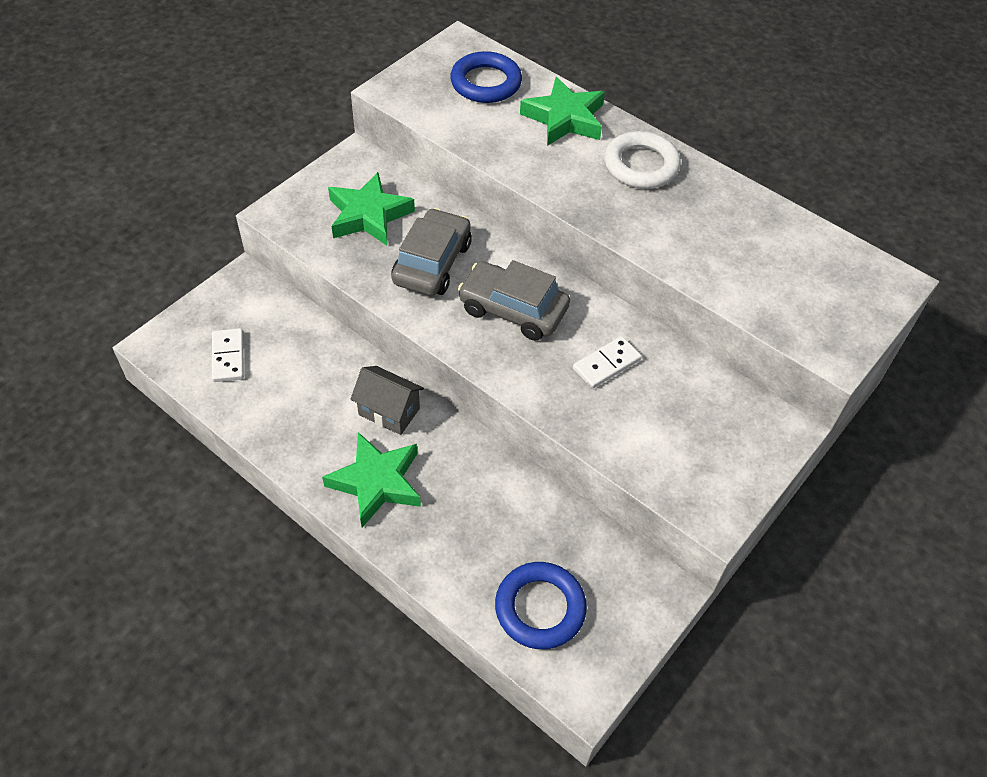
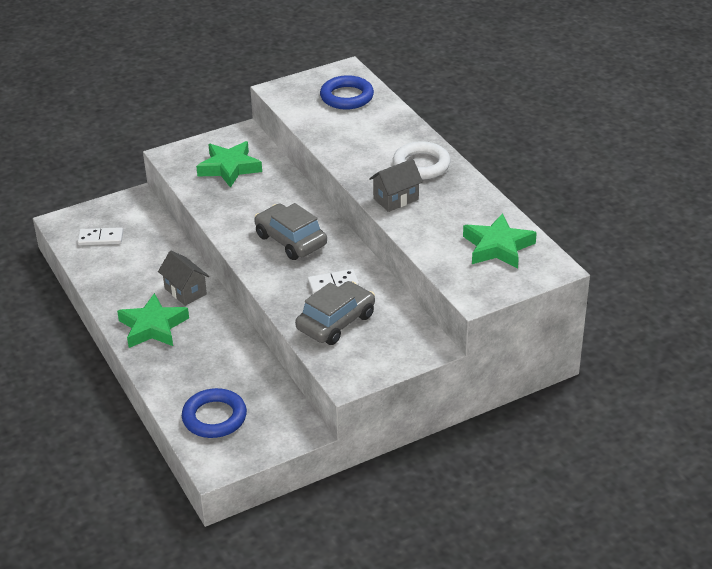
camera: 25 degrees right, 15 degrees down
white domino [212,328,244,382] -> white domino turned 75 degrees clockwise [78,227,123,246]
grey car [391,208,472,296] -> grey car moved to [295,281,375,345]
green star [520,77,605,146] -> green star moved to [463,213,537,269]
none -> grey house [369,159,423,212]

